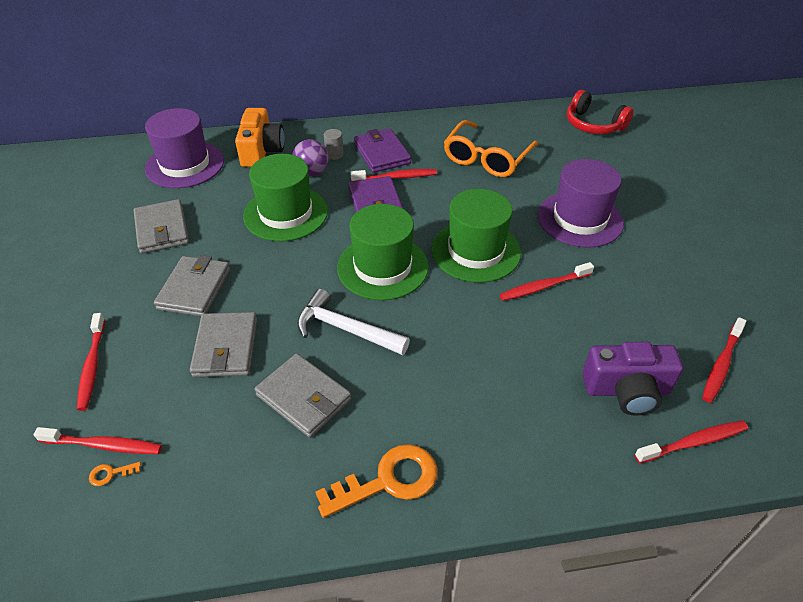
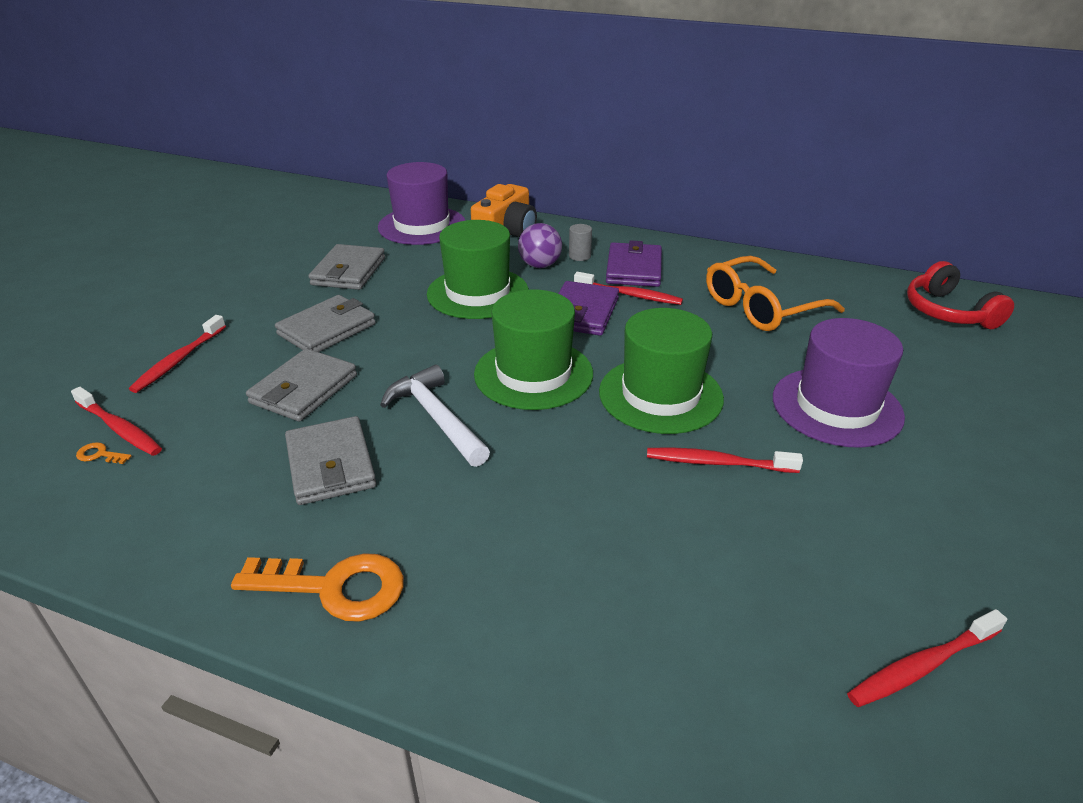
camera: 30 degrees right, 10 degrees down
purple camera [582,342,683,416] -> none
red toothbrush [635,421,748,463] -> none

